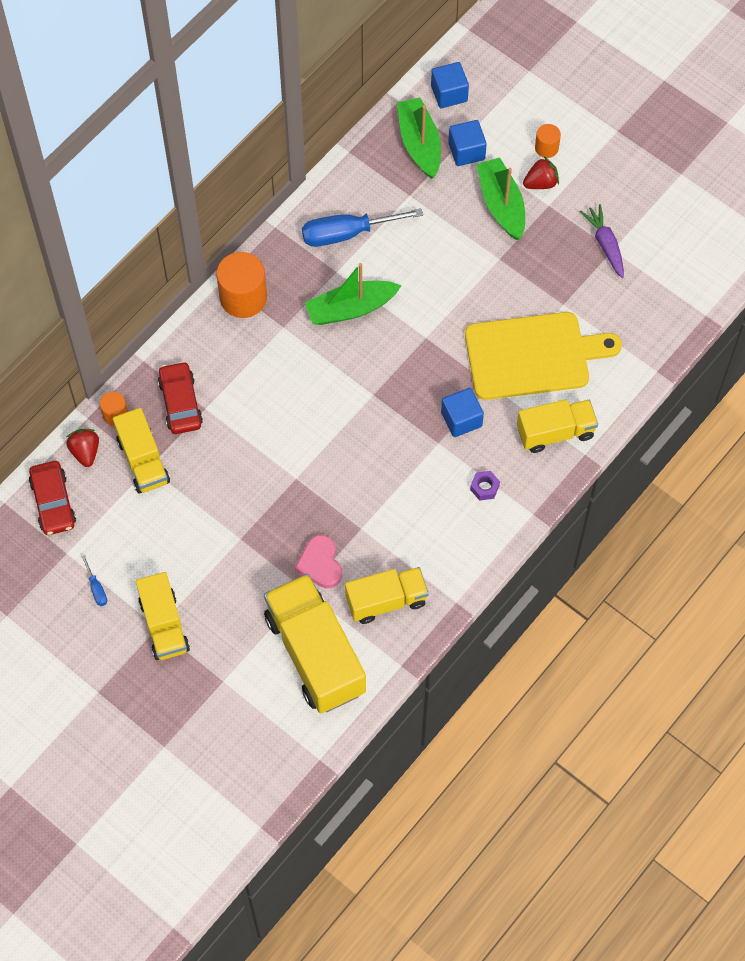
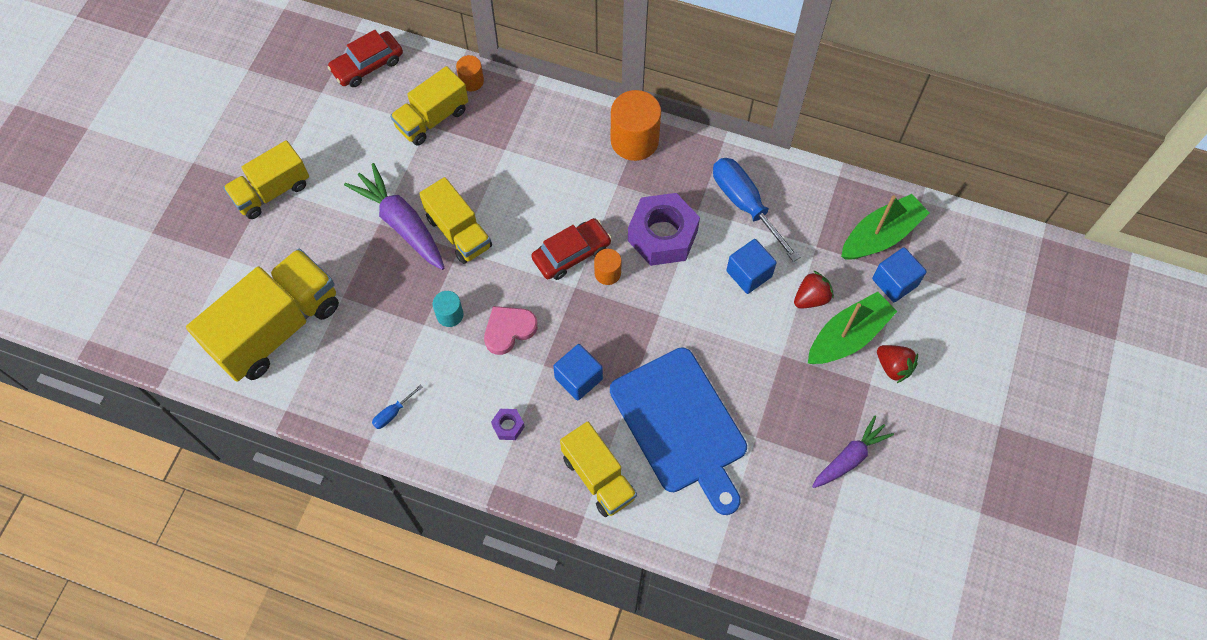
camera: 70 degrees right, 0 degrees up
red strawberry [66,429,99,467] -> red strawberry moved to [794,270,834,308]
blue screwdriver [81,555,107,606] -> blue screwdriver moved to [372,384,423,429]
red car [158,361,203,434] -> red car moved to [531,218,612,280]
pink heart [295,535,342,588] -> pink heart moved to [484,306,538,355]
green boat [305,263,402,325] -> purple nut [628,193,700,266]
yellow truck [345,567,429,624] -> yellow truck moved to [419,177,492,264]
blue cube [431,62,469,108] -> blue cube moved to [726,239,777,294]
yellow cutting board [465,312,622,400] -> blue cutting board [610,347,747,515]
orange cylinder [535,124,561,158] -> orange cylinder moved to [594,249,622,285]
none -> purple carrot [344,163,444,270]
none -> turquoise cylinder [433,291,463,327]

